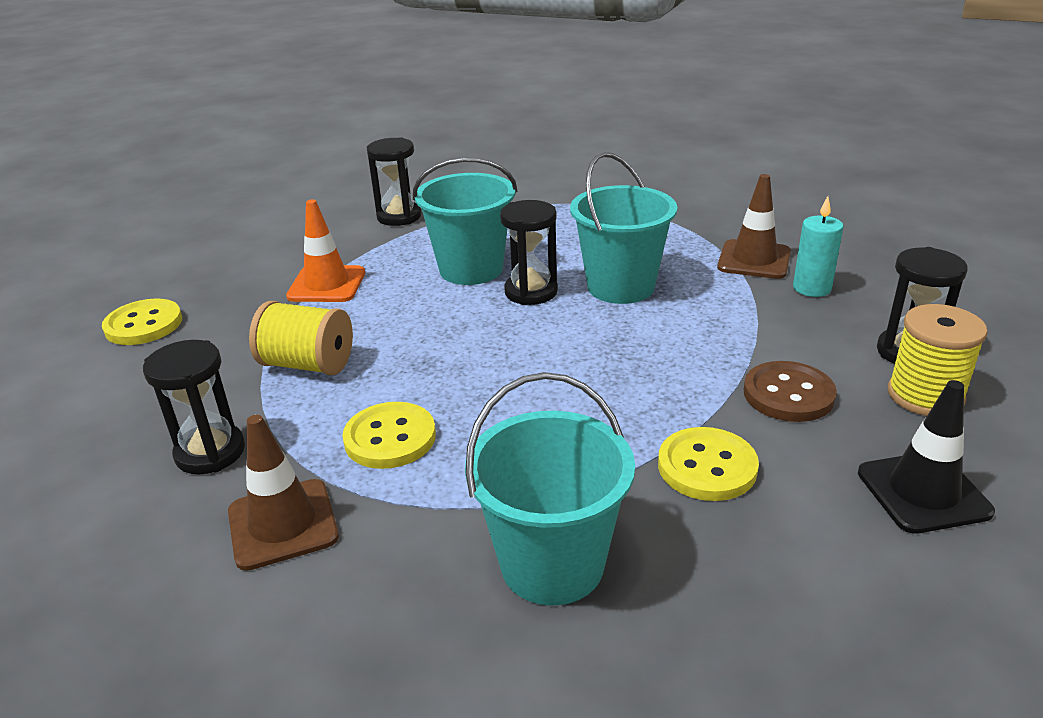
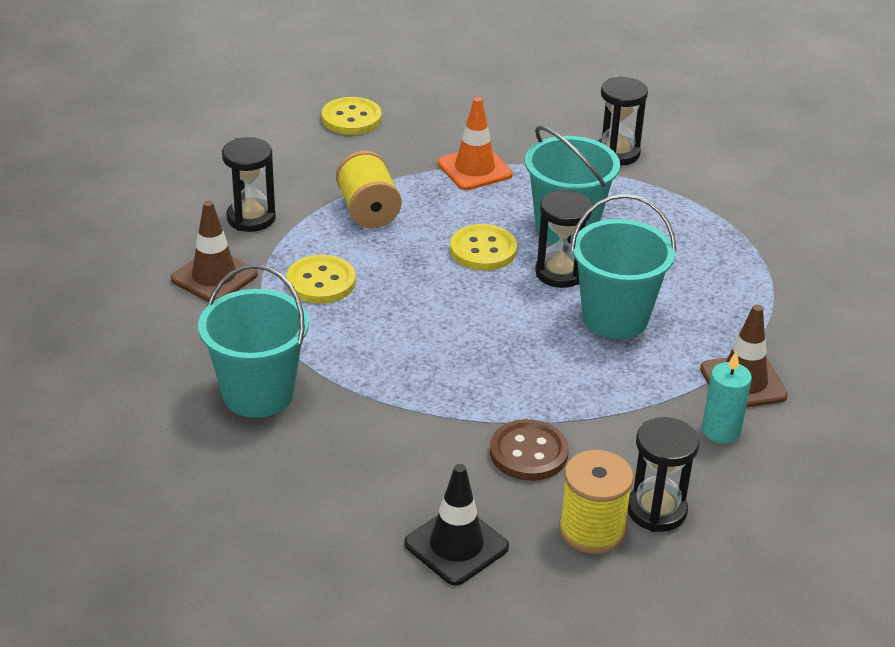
camera: 55 degrees right, 5 degrees up
yellow button [658,427,759,501] -> yellow button moved to [450,224,517,271]

